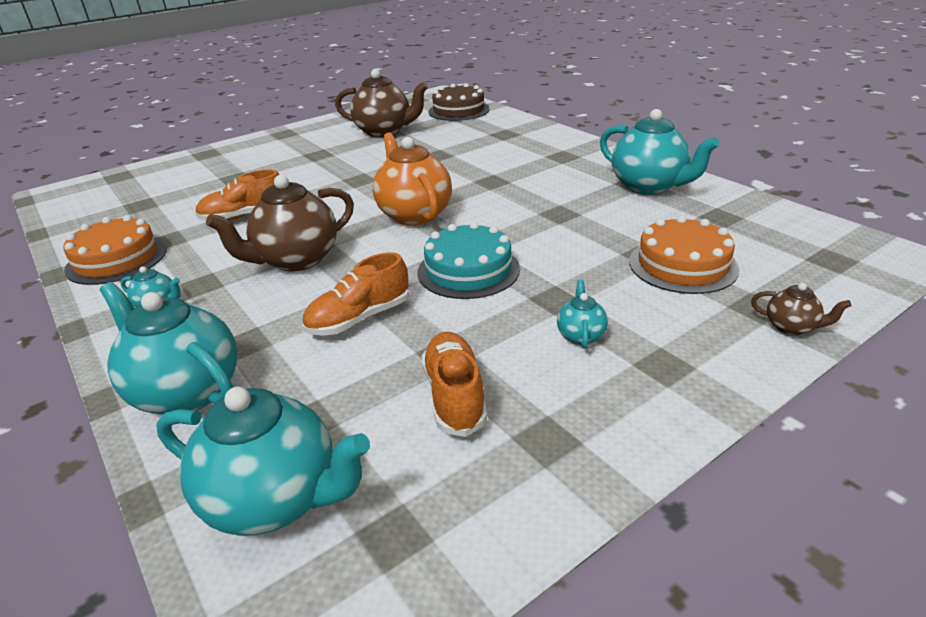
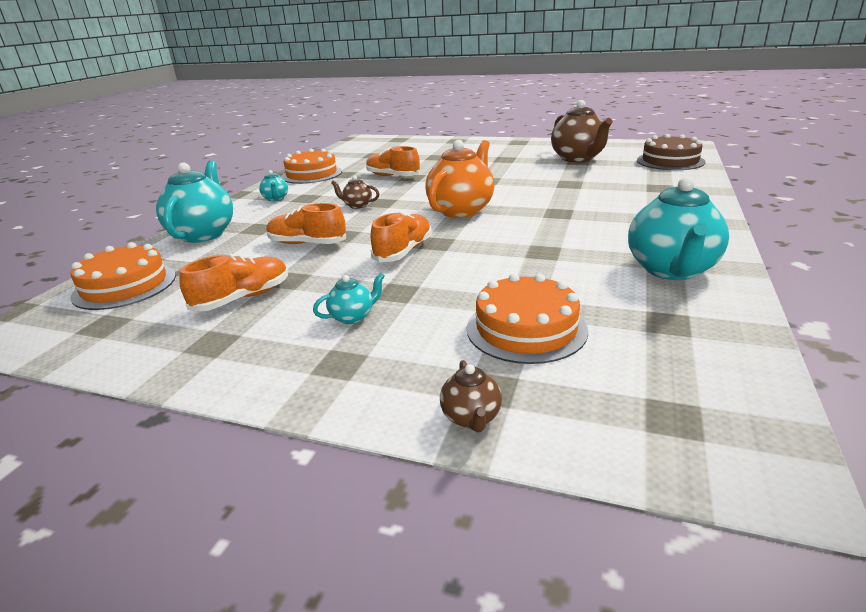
camera: 55 degrees right, 5 degrees down
turquoise teapot [157,387,370,536] -> orange cake [70,242,176,310]
brown teapot [206,175,354,271] -> brown teapot [331,176,379,209], size x0.46
turquoise cake [418,222,520,299] -> orange shoe [371,211,432,262]

